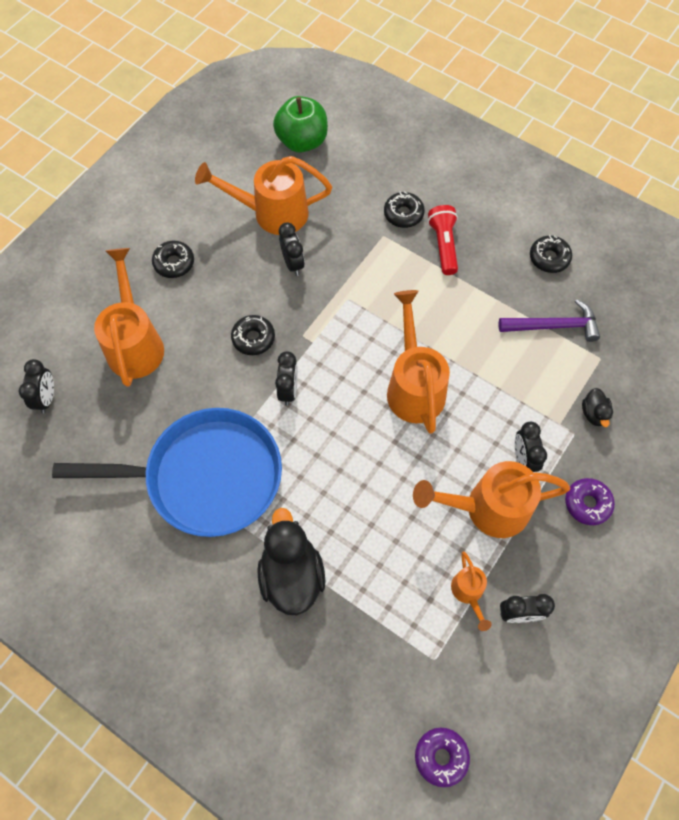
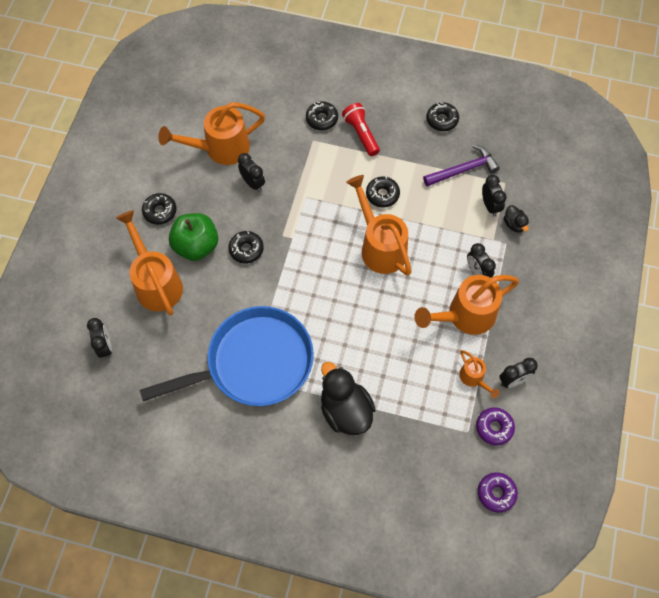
camera: 20 degrees left, 0 degrees up
green apple [273,96,328,153] -> green apple moved to [169,213,218,261]
black clock [275,351,298,406] -> black clock moved to [482,175,507,217]
purple donut [565,478,615,525] -> purple donut moved to [476,407,515,445]
none -> black donut [366,176,400,208]

